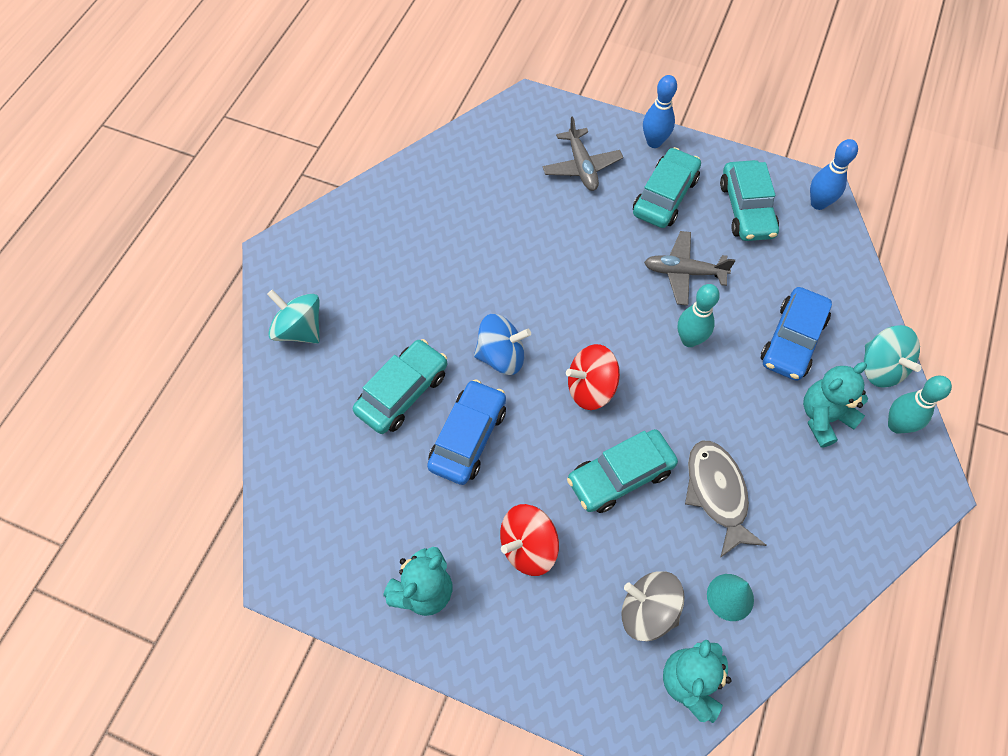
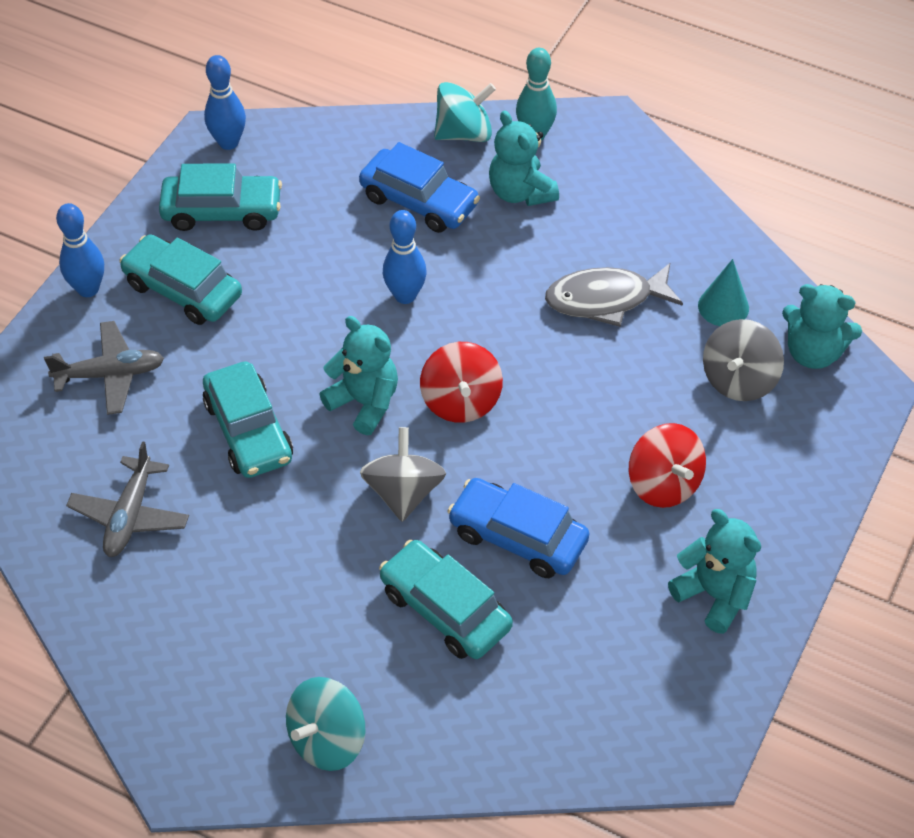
camera: 85 degrees left, 10 degrees down
blue spinning top [474,314,531,375] -> grey spinning top [360,427,446,522]
turquoise car [567,429,678,513] -> turquoise car moved to [203,361,293,478]
grey plane [644,231,735,305] -> grey plane moved to [66,441,189,557]
turquoise bowling pin [678,284,720,347] -> blue bowling pin [383,210,427,304]
none -> turquoise teddy bear [319,316,398,435]

